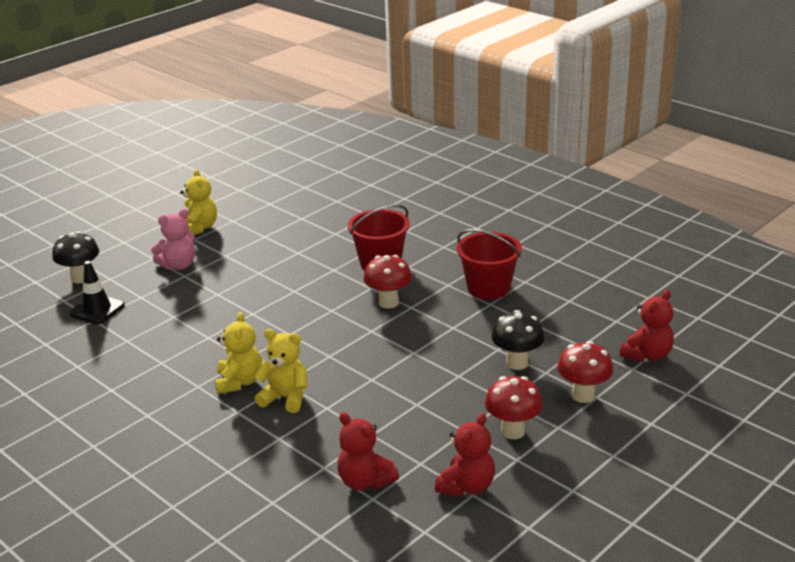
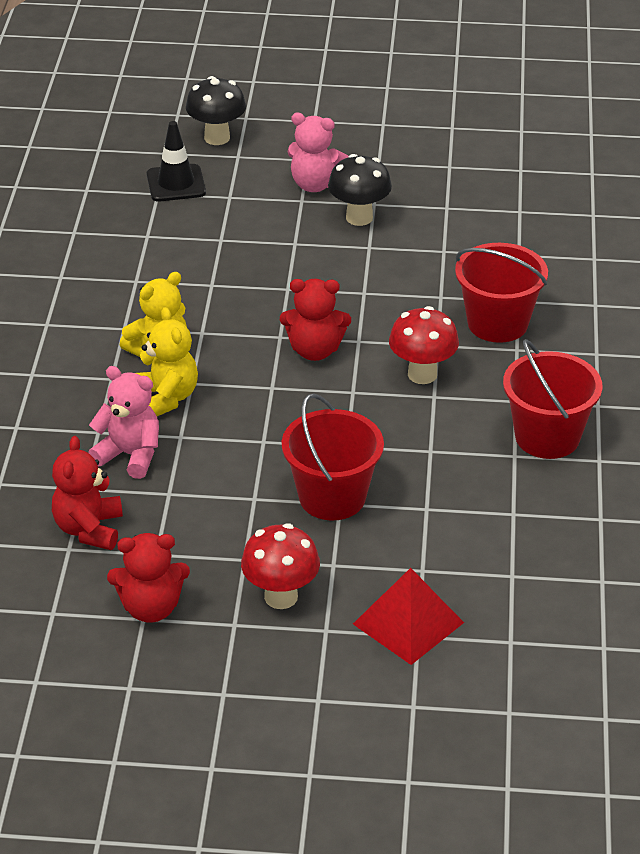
camera: 50 degrees right, 10 degrees up
yellow teddy bear [180,169,217,235] -> none
black mushroom [491,310,545,370] -> black mushroom moved to [328,154,392,226]
red mushroom [557,341,613,403] -> red pyramid [353,568,464,665]
red teddy bear [620,290,674,362] -> red teddy bear moved to [280,279,351,361]
none -> pink teddy bear [88,366,159,479]
none -> red bucket [282,393,384,520]

